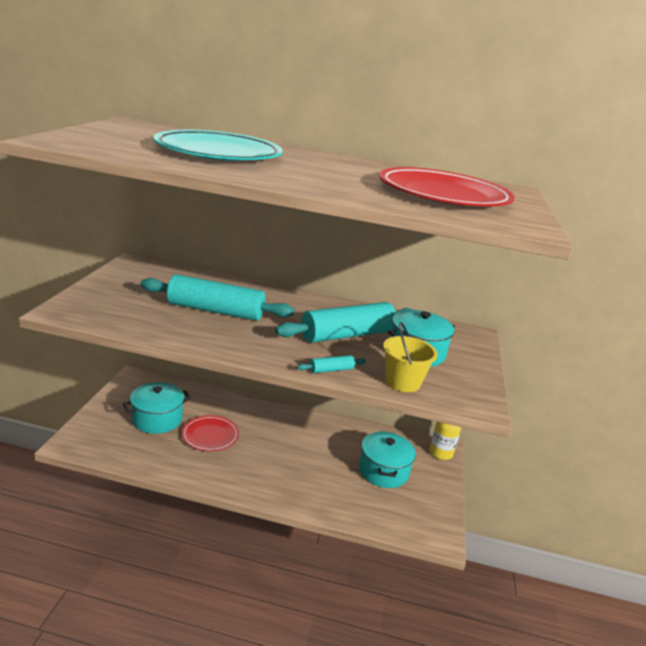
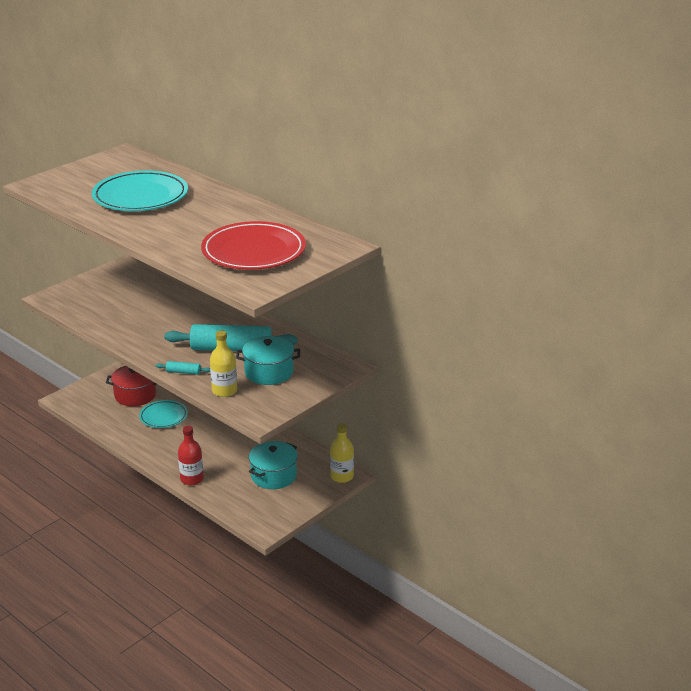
camera: 35 degrees right, 5 degrees up
turquoise pot [123,382,191,434] -> red pot [106,366,157,406]
turquoise rolling pin [140,274,294,321] -> none
red plate [182,415,239,451] -> turquoise plate [139,400,188,428]
yellow bucket [383,322,438,392] -> yellow bottle [210,330,237,397]
none -> red bottle [178,426,204,486]

